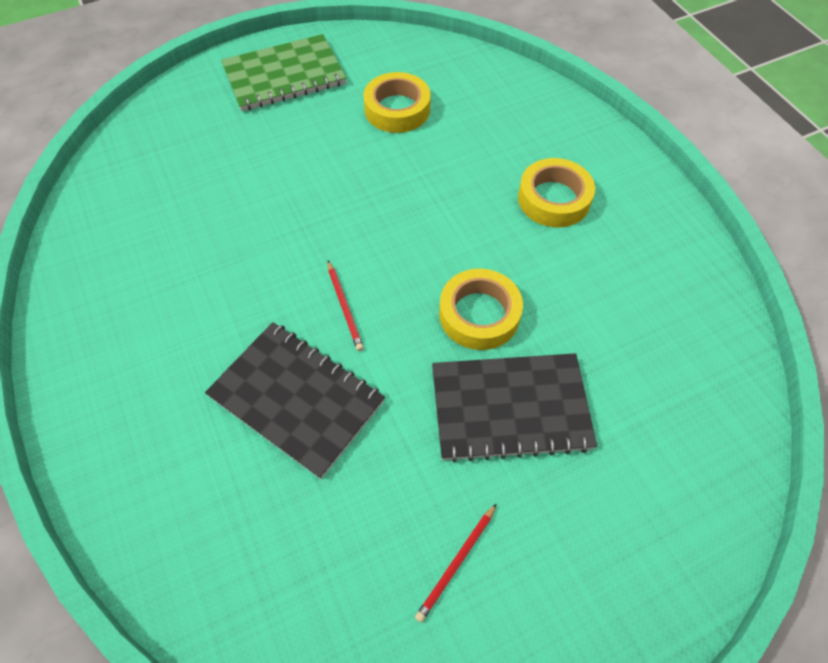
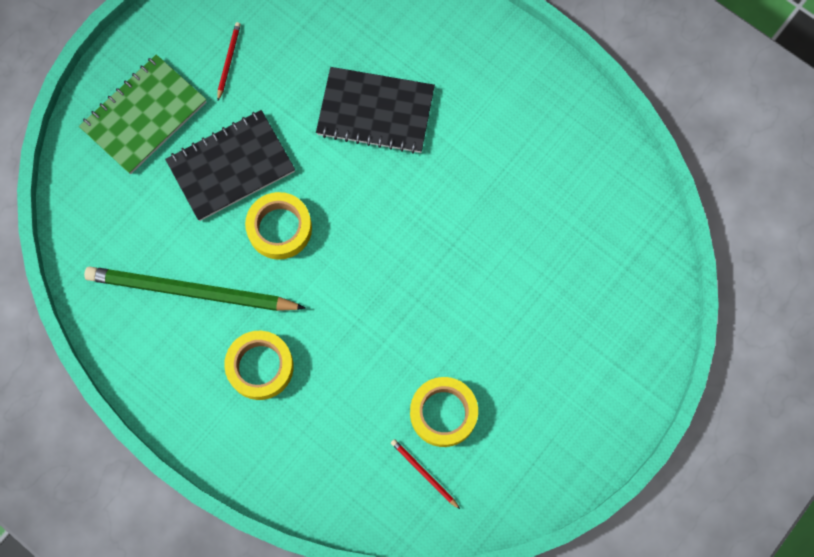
camera: 155 degrees right, 15 degrees up
green notebook [221,34,346,111] -> green notebook moved to [79,54,207,174]
red pencil [328,261,364,351] -> red pencil moved to [391,439,460,509]
none -> green pencil [84,267,306,311]

